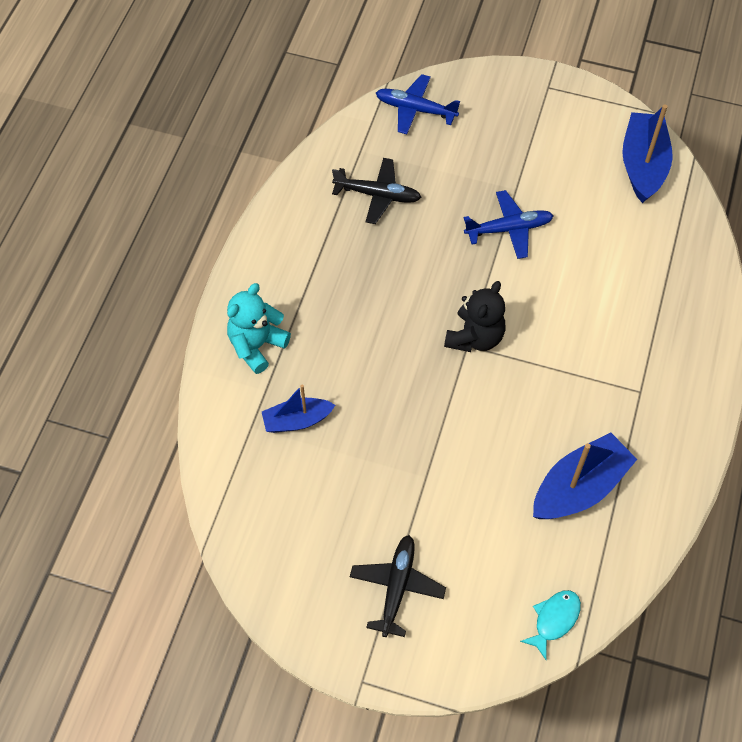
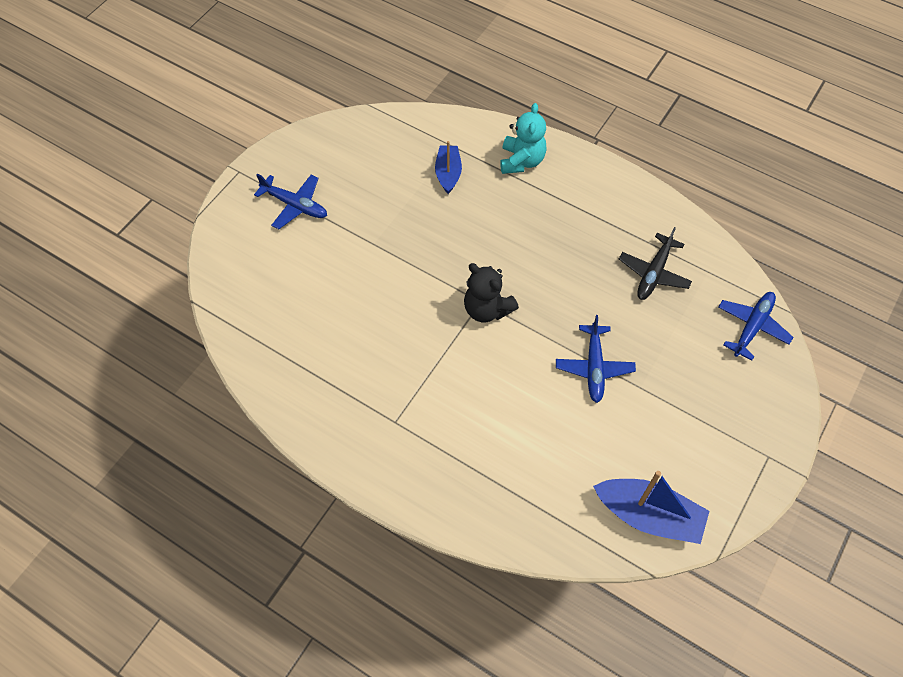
camera: 105 degrees right, 0 degrees up
turquoise teddy bear [227,283,291,374] -> turquoise teddy bear turned 45 degrees clockwise [500,103,547,174]
black plane [350,535,446,637] -> blue plane [254,174,327,229]
turquoise fish [520,590,581,661] -> none
blue boat [533,432,637,519] -> none

